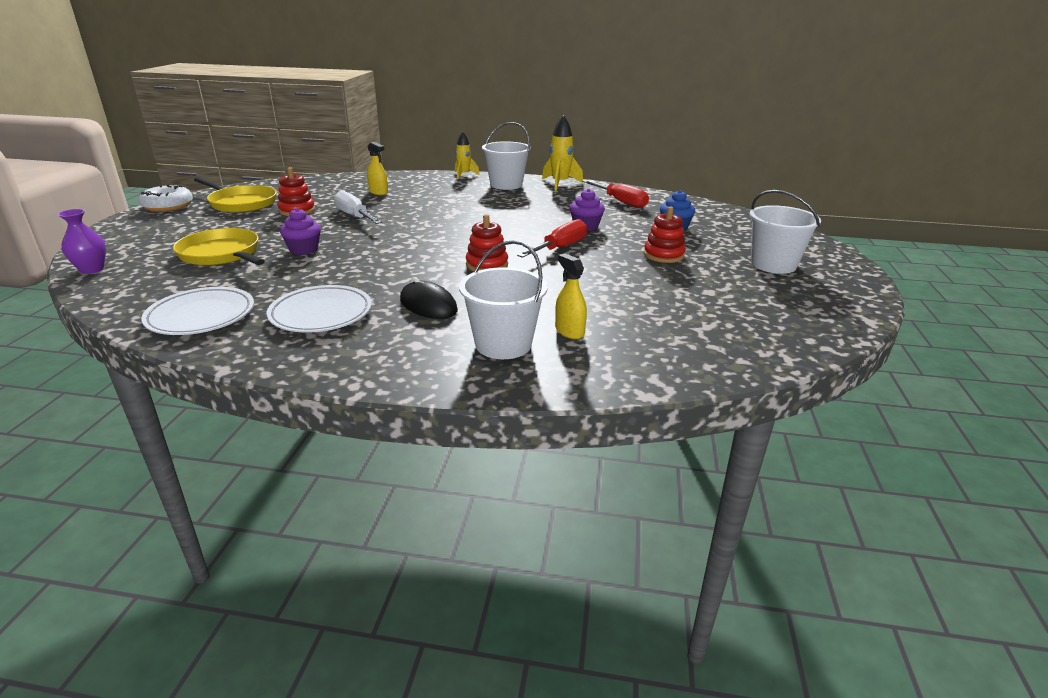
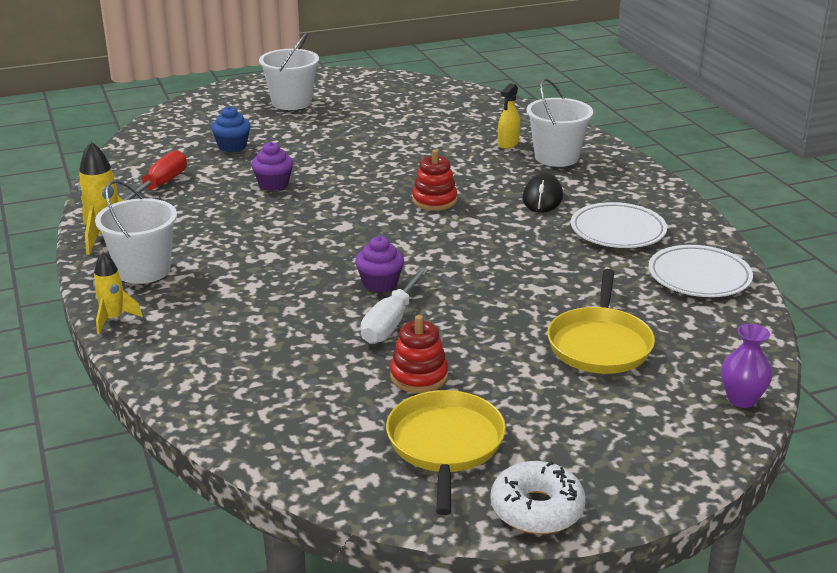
camera: 120 degrees left, 0 degrees up
purple cupcake [280,208,321,255] -> purple cupcake moved to [355,236,404,293]
yellow spray bottle [367,142,388,195] -> none
red screwdriver [517,219,587,258] -> none
red stacking toy [644,207,686,263] -> none

